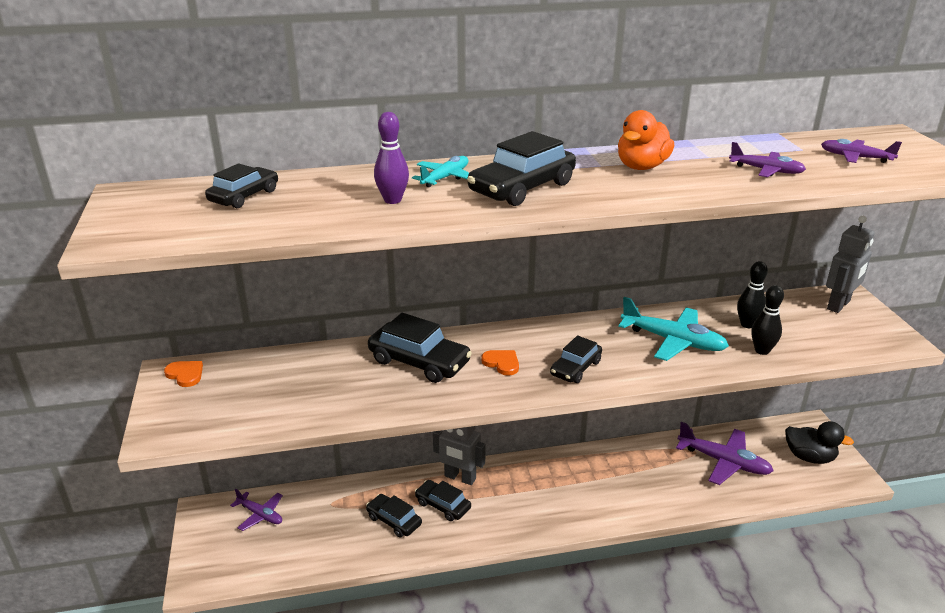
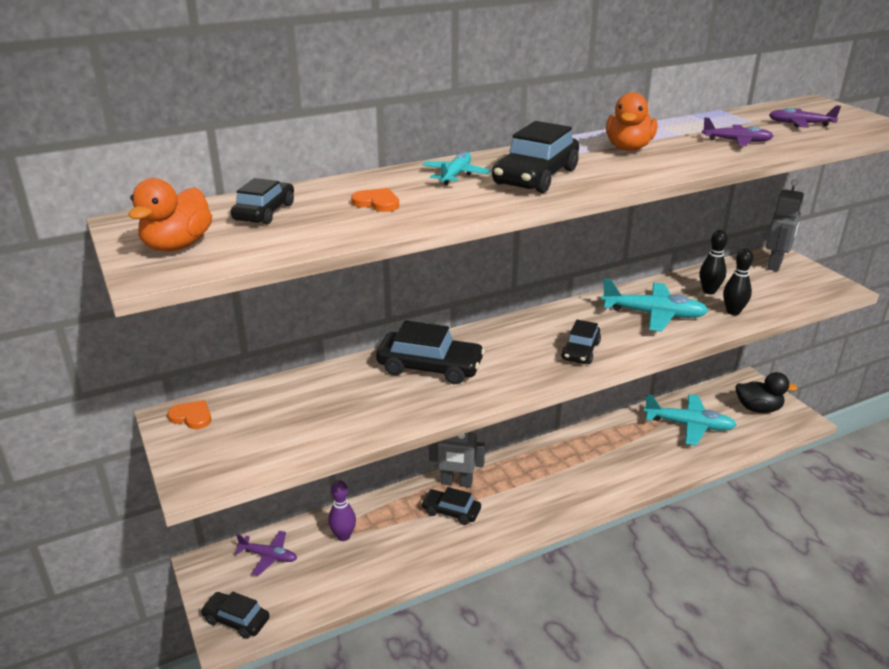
camera: 15 degrees left, 0 degrees up
black car [366,494,422,538] -> black car moved to [201,592,269,639]
purple bowling pin [374,112,409,204] -> purple bowling pin moved to [328,480,356,541]
orange heart [481,350,519,376] -> orange heart moved to [351,188,399,212]
purple plane [676,422,774,485] -> turquoise plane [644,394,737,446]
none -> orange duck [128,178,212,251]

